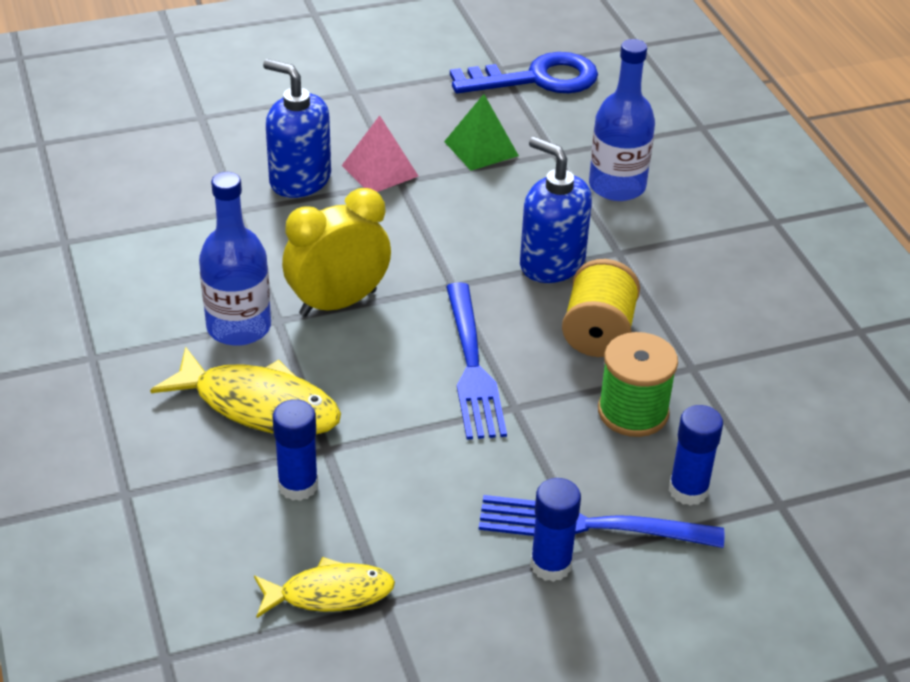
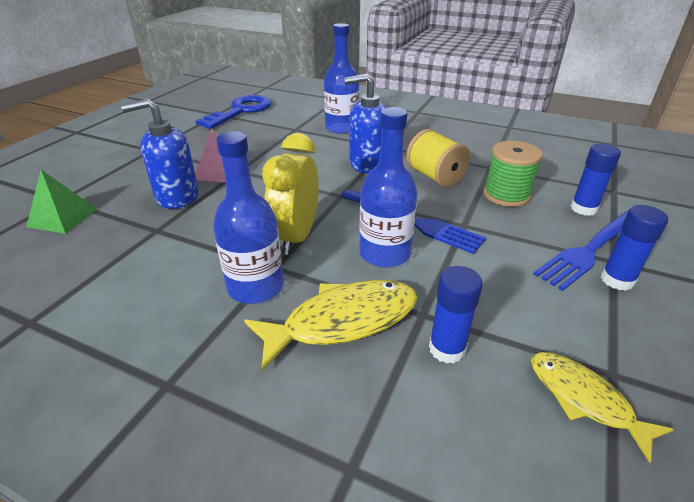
camera: 45 degrees left, 5 degrees down
yellow fish [254,557,395,618] -> yellow fish turned 75 degrees counterclockwise [531,352,674,463]
green pyramid [444,94,519,171] -> green pyramid moved to [26,170,97,234]
none -> blue bottle [359,107,418,268]

